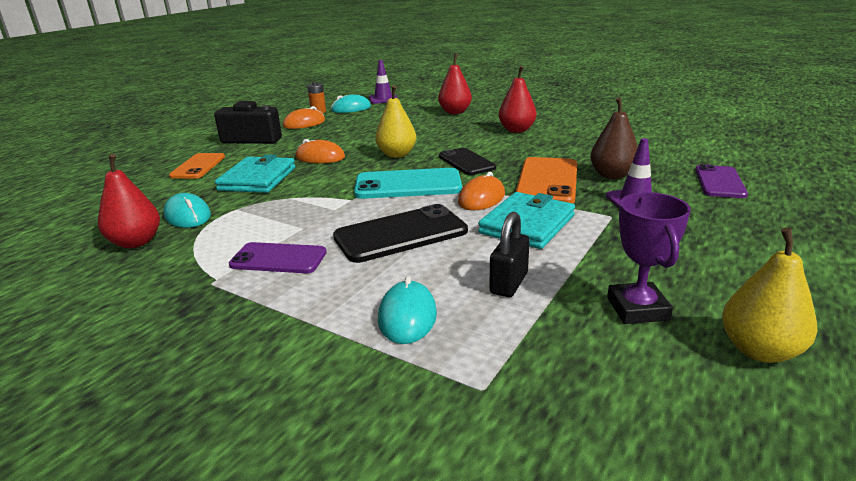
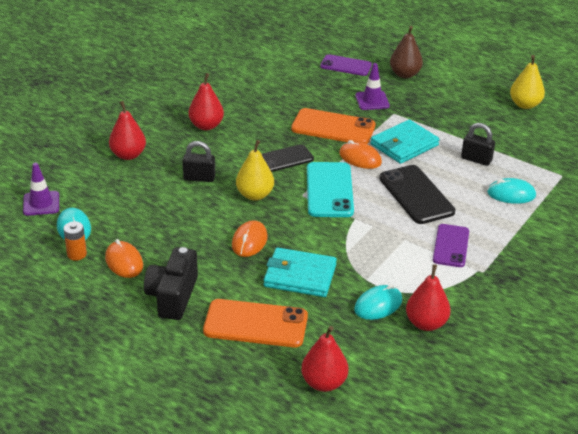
camera: 90 degrees left, 10 degrees up
orange phone [169,153,225,179] -> orange phone [203,299,308,347], size x1.50
turquoise wallet [478,192,575,249] -> turquoise wallet turned 75 degrees counterclockwise [370,120,440,164]
brown pear [590,97,638,179] -> brown pear moved to [390,26,423,78]
purple trophy [607,192,691,324] -> none
none -> black padlock [183,141,215,182]
none -> red pear [301,326,348,392]

